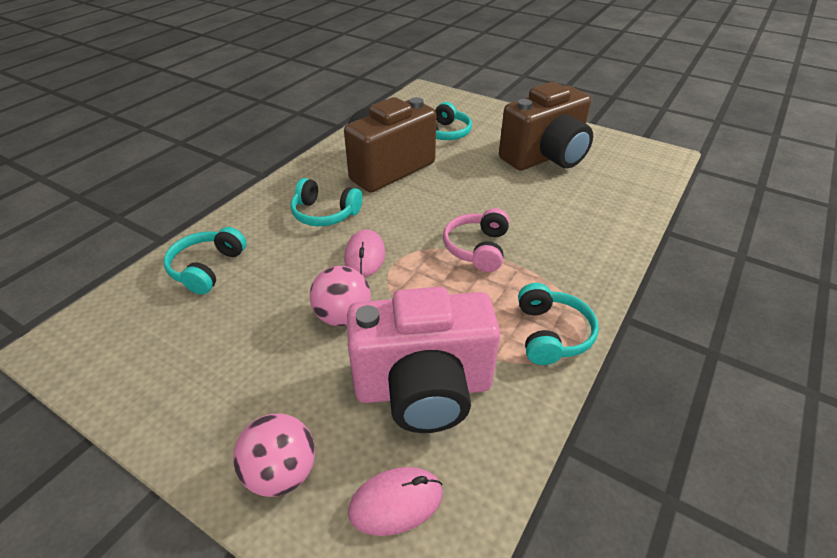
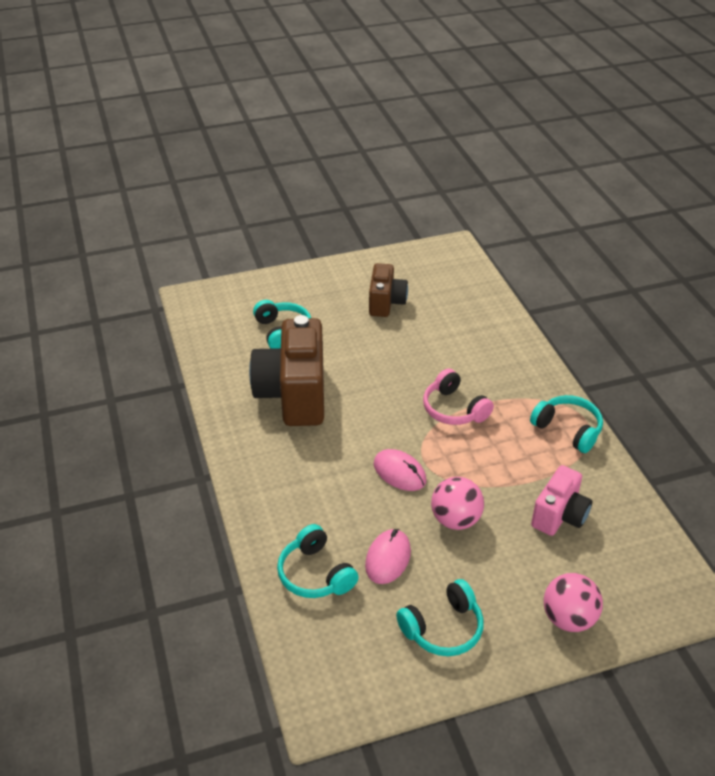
camera: 50 degrees left, 0 degrees up
turquoise headphones [291,178,363,226] -> turquoise headphones moved to [396,579,484,656]
pink camera [347,287,500,433] -> pink camera [531,465,592,536], size x0.56
pink mouse [348,467,443,536] -> pink mouse moved to [365,529,411,584]
brown camera [499,82,593,171] -> brown camera [369,263,408,317], size x0.56

